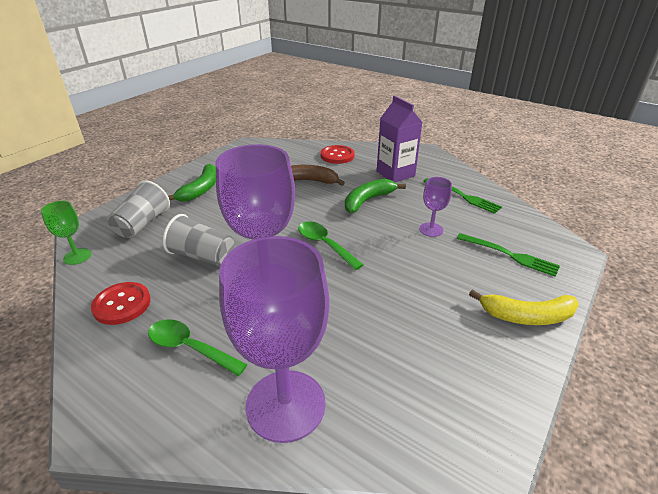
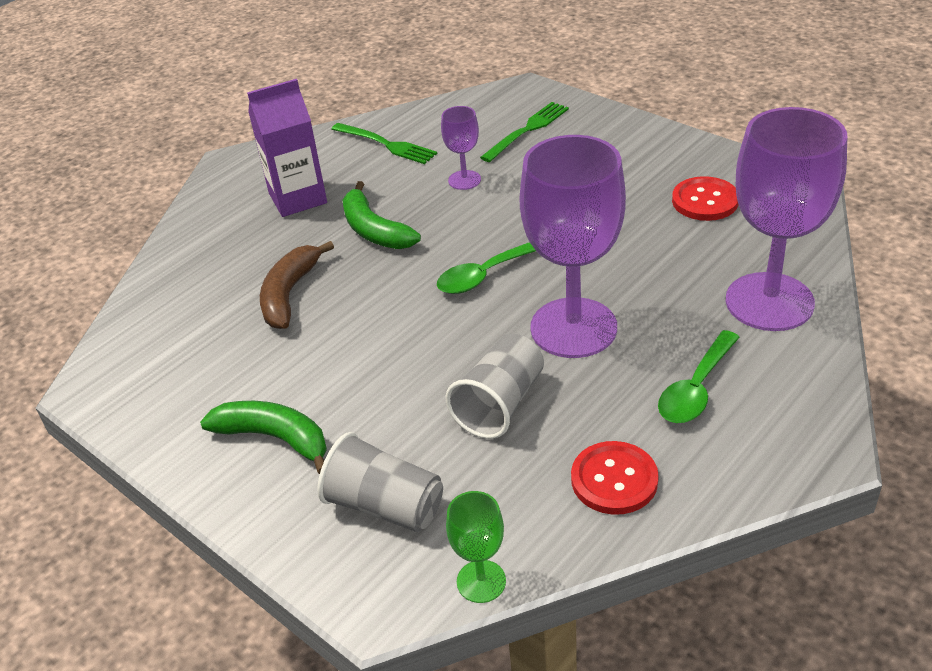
camera: 80 degrees left, 5 degrees up
red button [320,145,355,164] -> red button moved to [672,176,739,221]
green fork [423,178,502,214] -> green fork turned 75 degrees clockwise [331,123,437,164]
yellow banana [469,289,579,325] -> none

